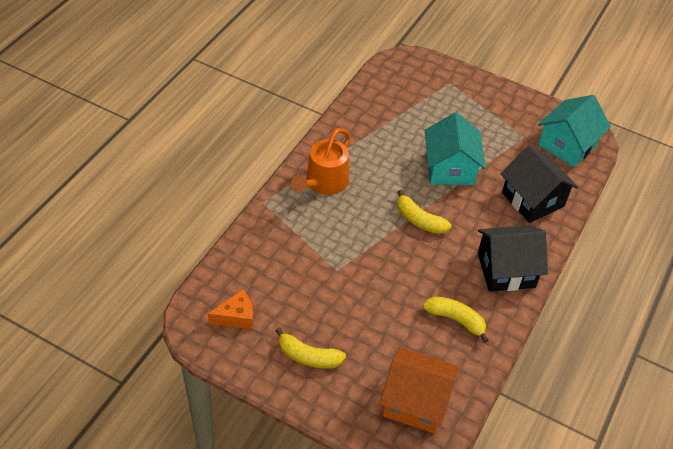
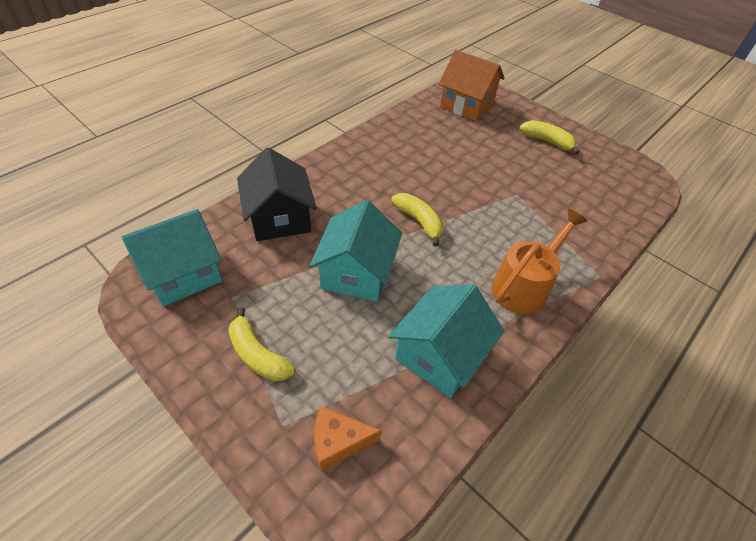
camera: 165 degrees left, 0 degrees up
orange cheese [208,289,253,329] -> orange cheese moved to [314,407,381,471]
yellow banana [423,296,489,343] -> yellow banana moved to [228,307,295,381]
black house [478,225,548,292] -> none
none -> turquoise house [389,284,504,398]

